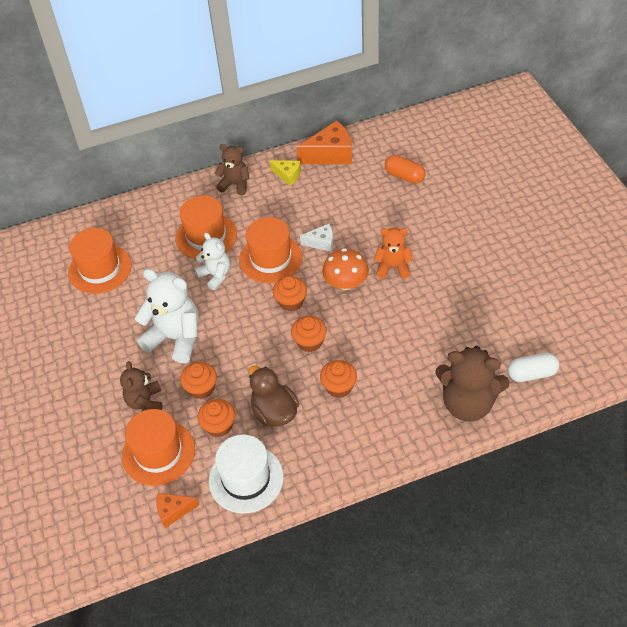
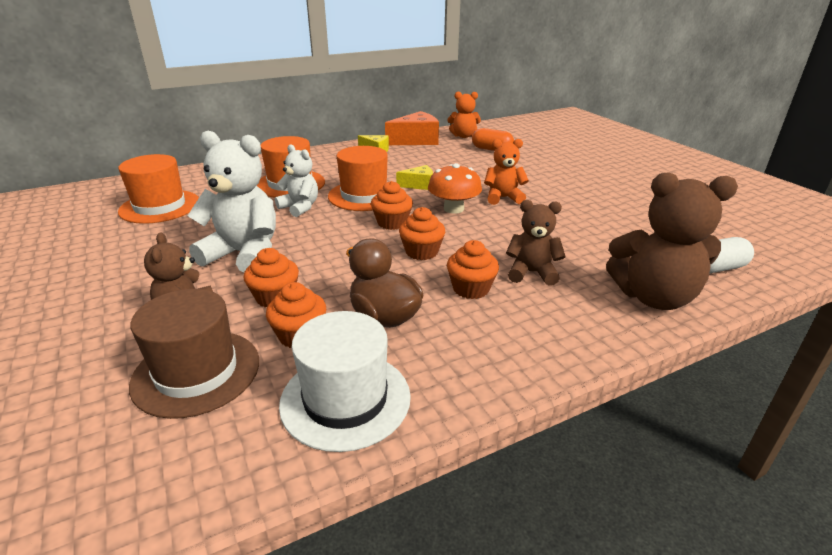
camera: 10 degrees left, 20 degrees down
orange hat [122,409,195,486] -> brown hat [129,289,259,419]
orange cheese [156,493,199,528] -> none
brown teddy bear [215,144,249,195] -> brown teddy bear moved to [506,200,566,286]
white cheese [300,224,333,252] -> yellow cheese [396,165,433,190]
none -> orange teddy bear [448,91,481,138]

